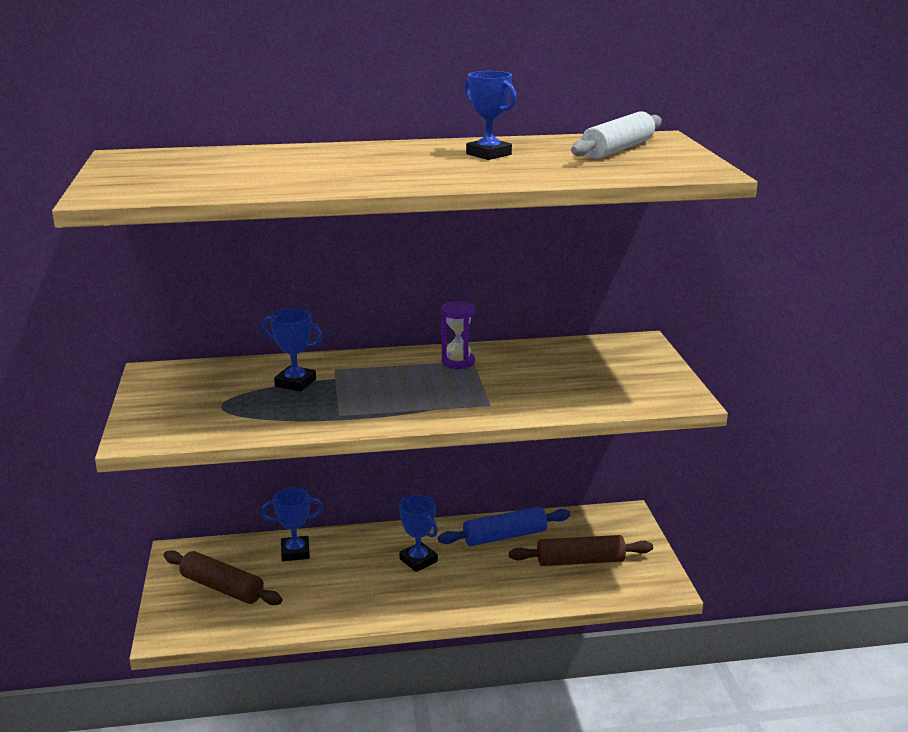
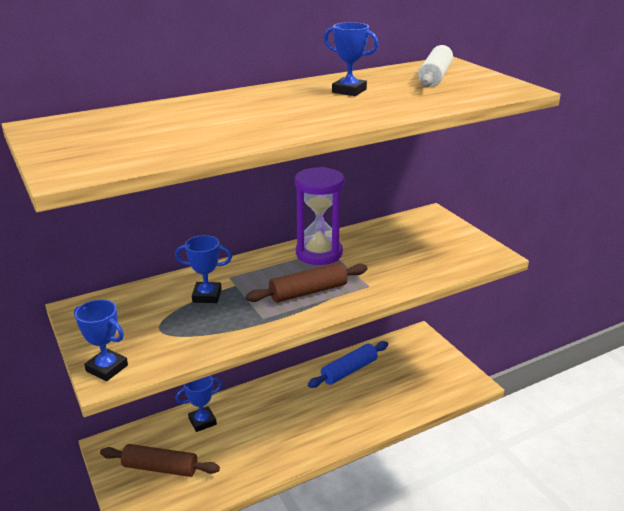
camera: 20 degrees left, 5 degrees up
blue trophy [399,495,438,572] -> blue trophy moved to [74,300,128,381]
purple hourglass [441,301,475,369] -> purple hourglass [295,167,345,265], size x1.80
brown rolling pin [509,535,653,566] -> brown rolling pin moved to [246,262,367,303]

